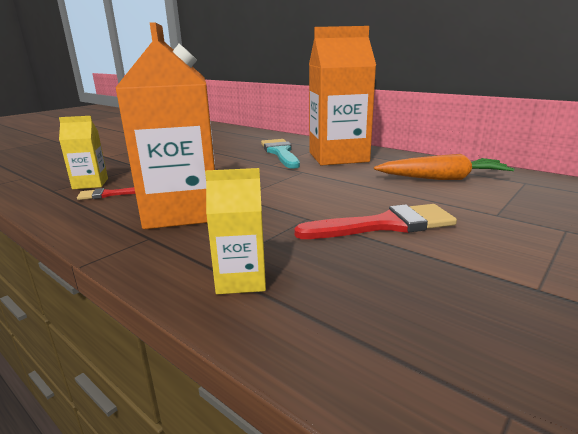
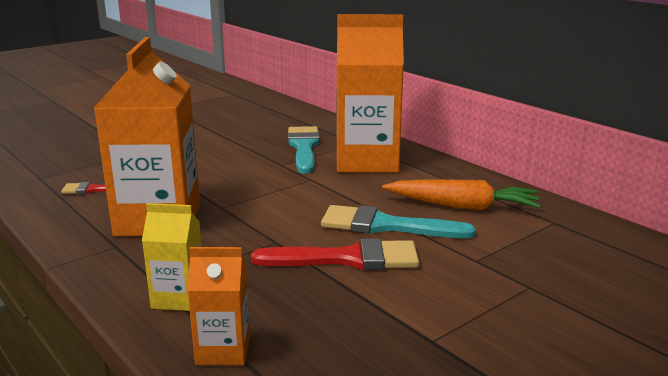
camera: 10 degrees right, 0 degrees up
yellow carton [59,116,108,189] -> none
none -> orange carton [187,247,250,365]
none -> turquoise brush [321,205,476,238]

